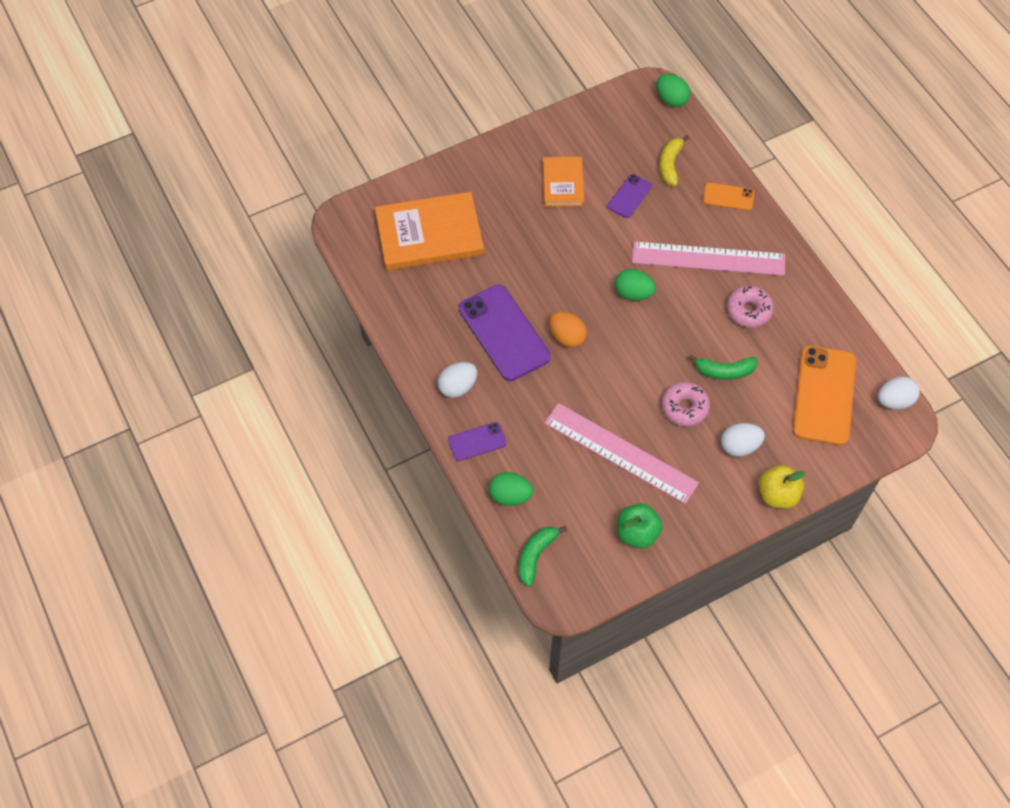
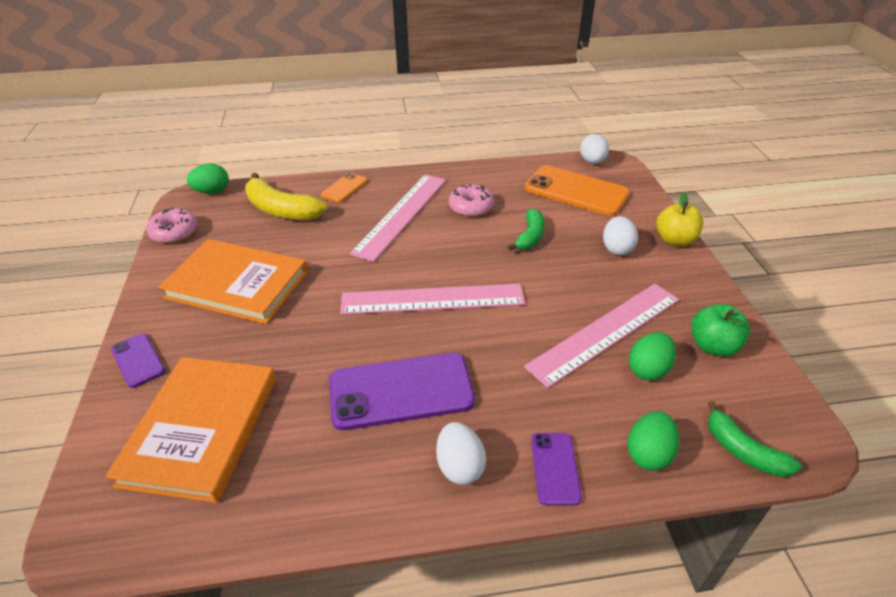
camera: 70 degrees left, 20 degrees down
orange book [543,157,585,207] -> orange book [159,239,308,324], size x1.73
orange egg [549,312,587,348] -> none
purple phone [607,174,652,218] -> purple phone moved to [111,333,165,388]
green egg [615,269,656,301] -> green egg moved to [629,332,676,381]
yellow banana [660,135,689,186] -> yellow banana [245,173,327,220], size x1.60
pink donut [662,382,710,426] -> pink donut moved to [146,208,197,243]
none -> pink ruler [340,284,525,315]

